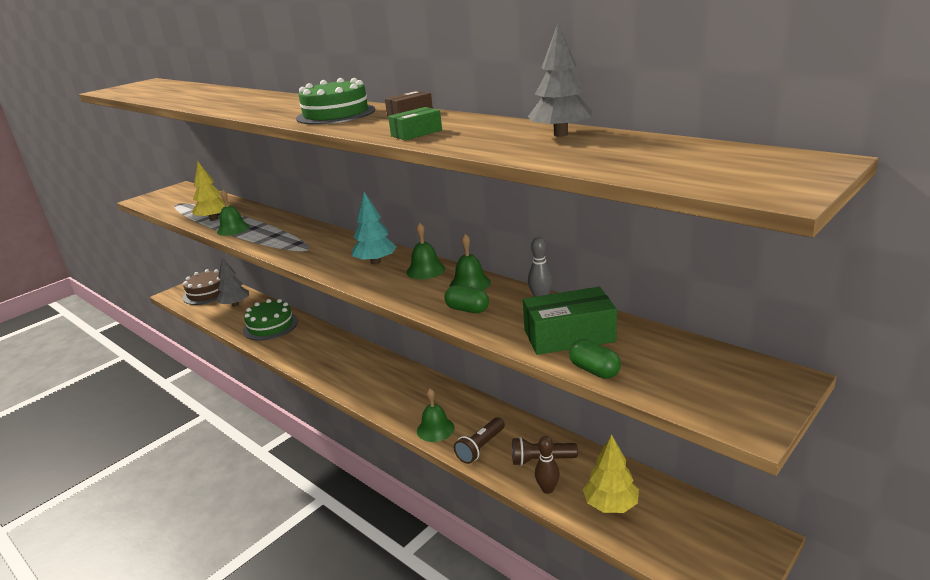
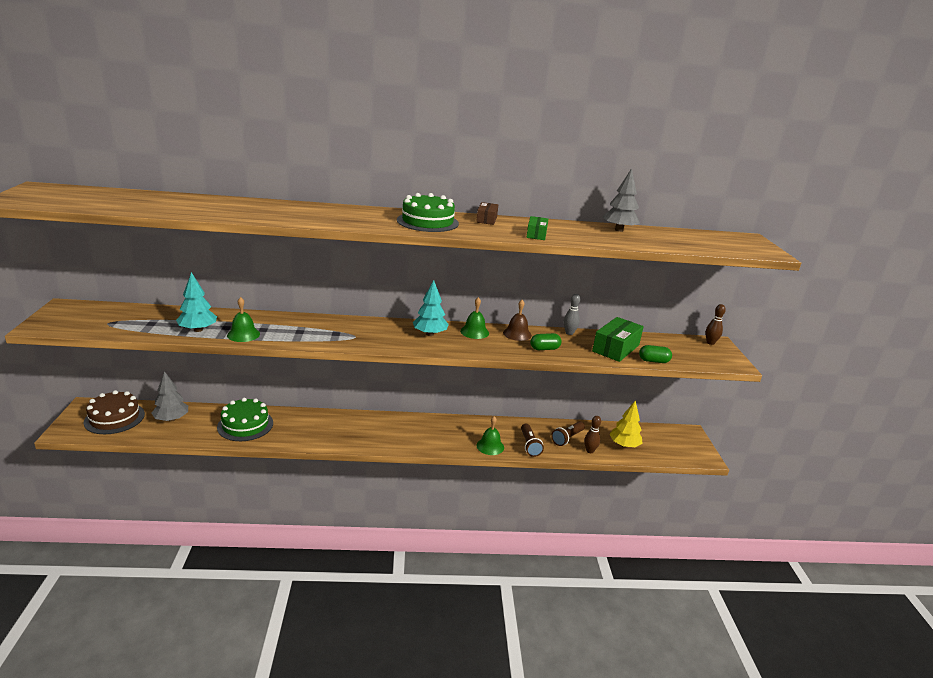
camera: 50 degrees left, 0 degrees up
yellow tree [192,161,230,221] -> turquoise tree [176,272,217,332]
green bell [450,234,491,290] -> brown bell [503,300,532,341]
none -> brown bowling pin [706,304,726,345]

